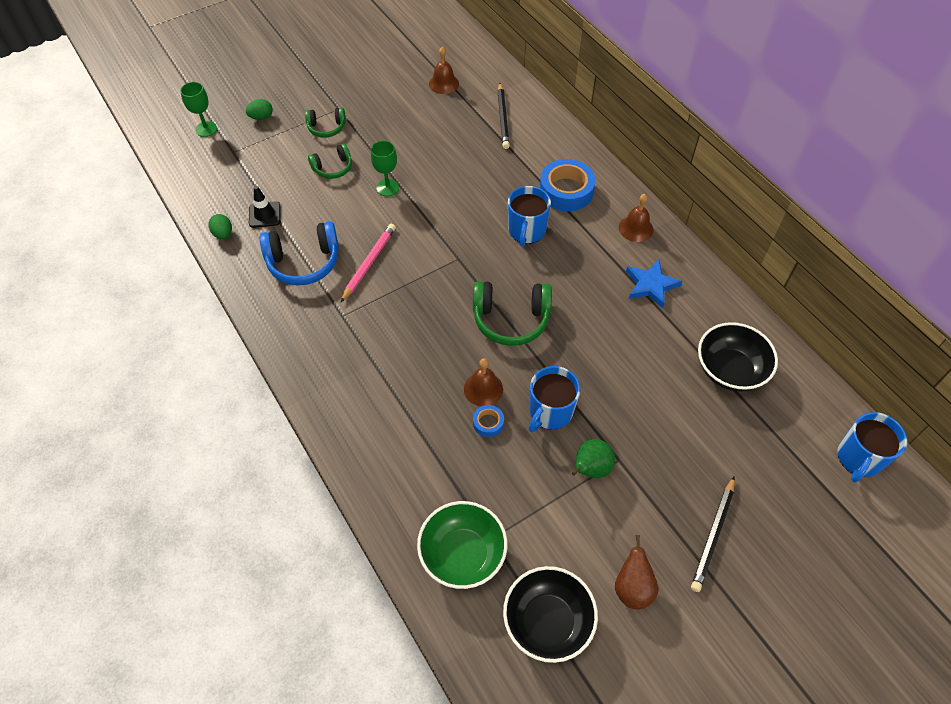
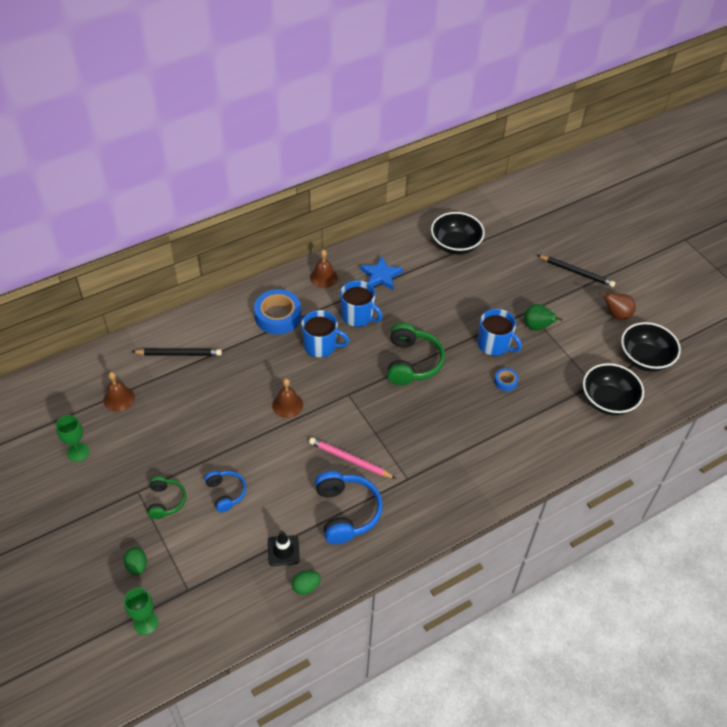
camera: 90 degrees left, 5 degrees down
green headphones [308,143,352,179] -> blue headphones [205,471,246,512]
green goblet [371,141,399,196] -> green goblet moved to [56,415,89,462]
green bowl [417,501,507,589] -> black bowl [583,363,644,416]
brown bell [464,358,503,406] -> brown bell moved to [272,378,303,418]
blue mug [838,412,907,482] -> blue mug moved to [340,280,383,327]

